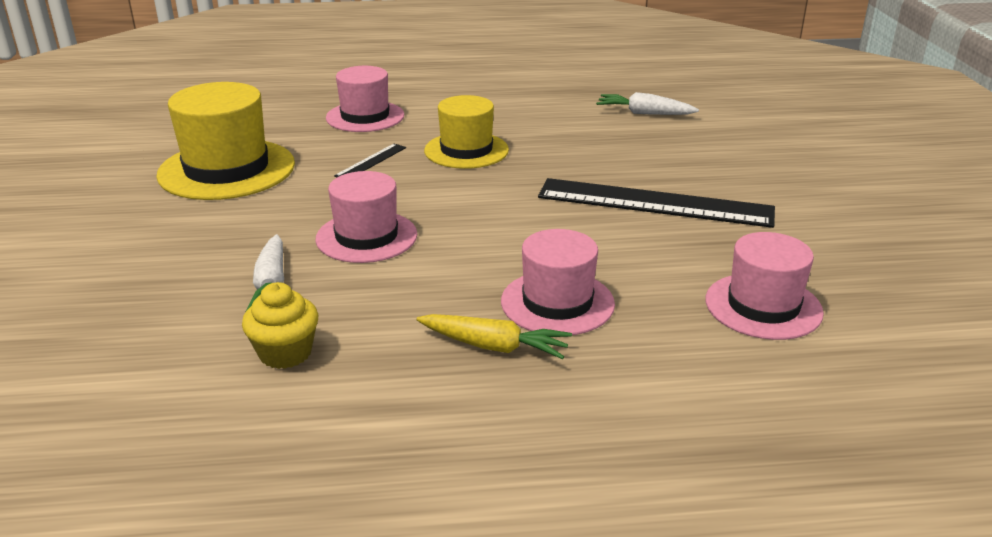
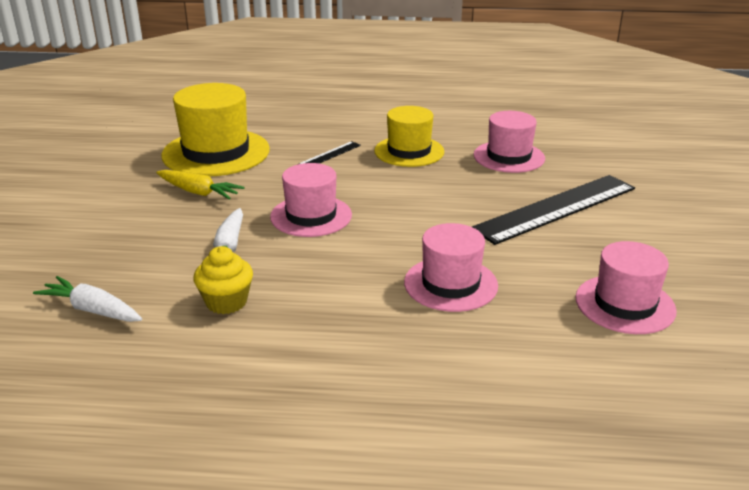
camera: 10 degrees right, 0 degrees up
pink hat [326,66,404,132] -> pink hat moved to [473,111,545,173]
yellow carrot [416,314,572,359] -> yellow carrot moved to [156,170,244,200]
black ruler [538,178,775,228] -> black ruler turned 60 degrees counterclockwise [472,175,635,245]
white carrot [596,92,699,115] -> white carrot moved to [33,276,142,322]

